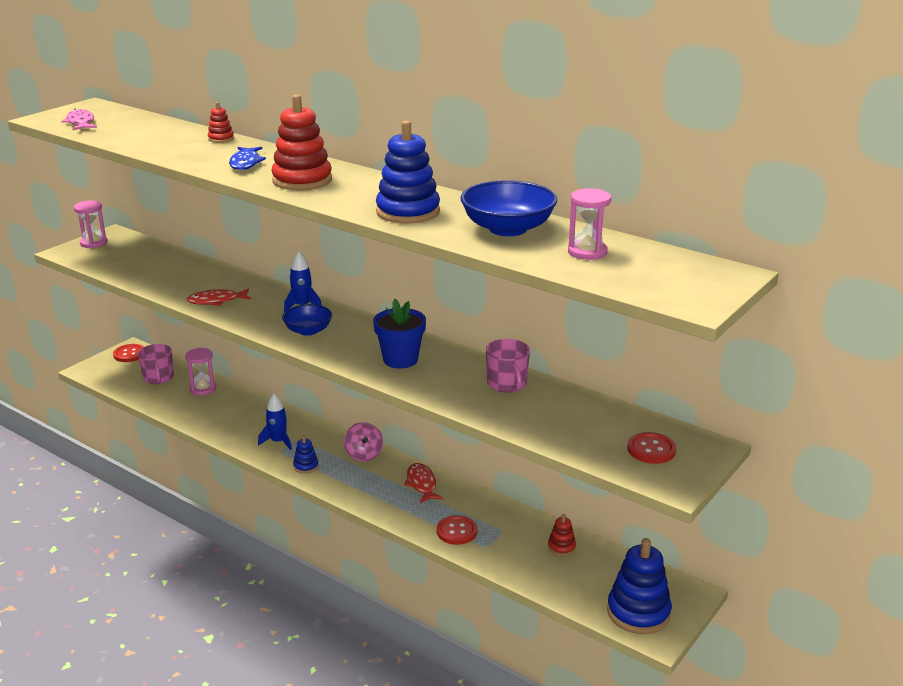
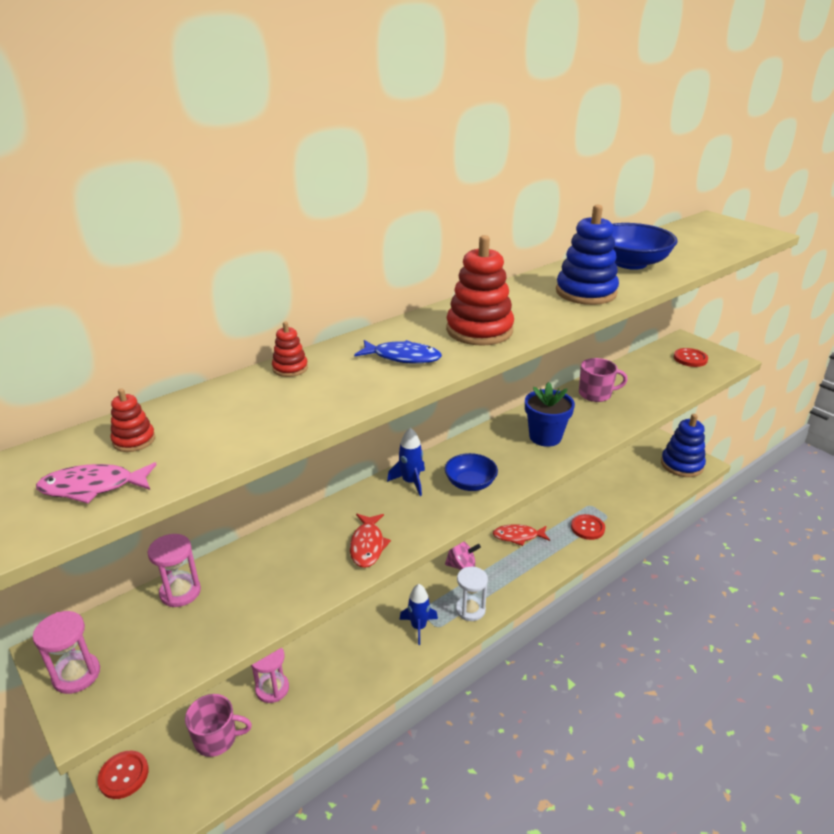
camera: 75 degrees left, 5 degrees up
blue stacking toy [293,435,319,473] -> white hourglass [456,567,488,621]
red stacking toy [548,514,576,556] -> red stacking toy moved to [110,388,155,452]
pink hourglass [568,188,611,260] -> pink hourglass moved to [148,534,201,607]

